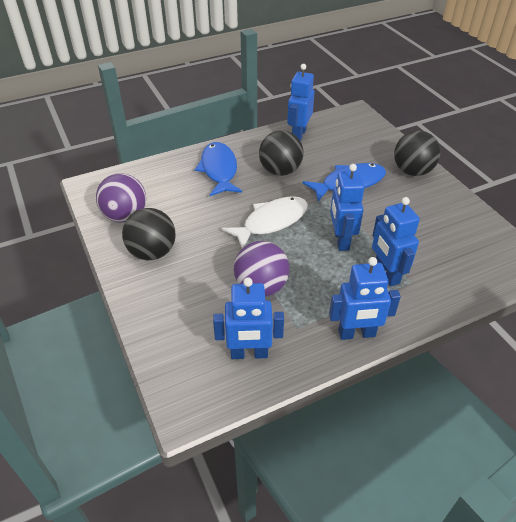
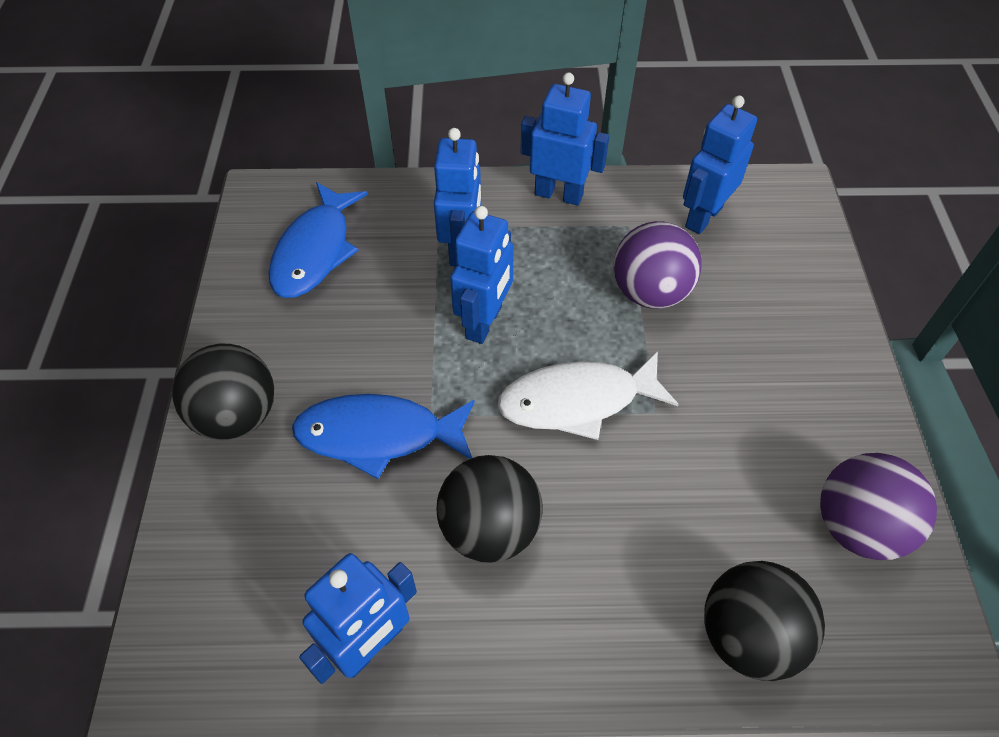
camera: 155 degrees left, 10 degrees up
black ball [122,208,176,260] -> black ball moved to [704,561,825,681]
blue fish [195,142,242,196] -> blue fish moved to [268,182,368,298]
blue robot [213,277,284,359] -> blue robot turned 75 degrees counterclockwise [683,96,757,234]

